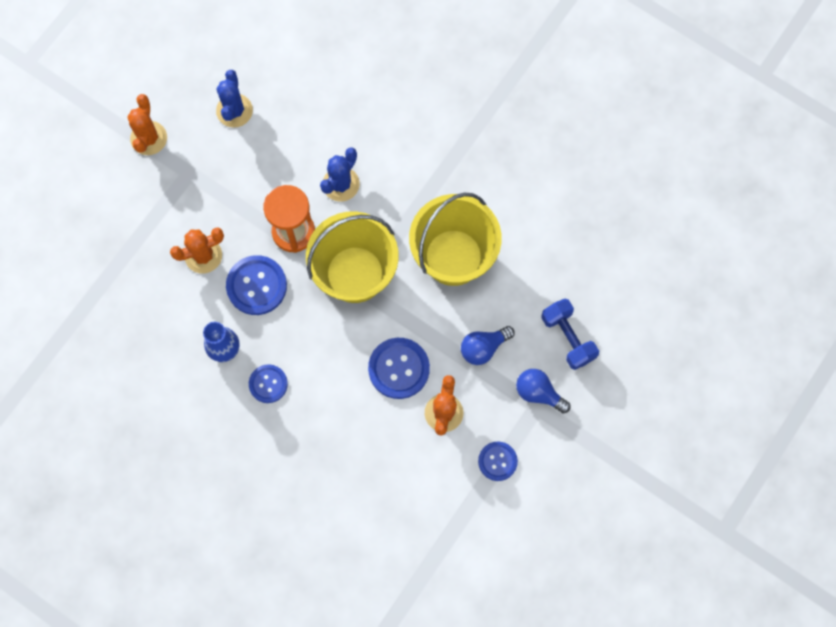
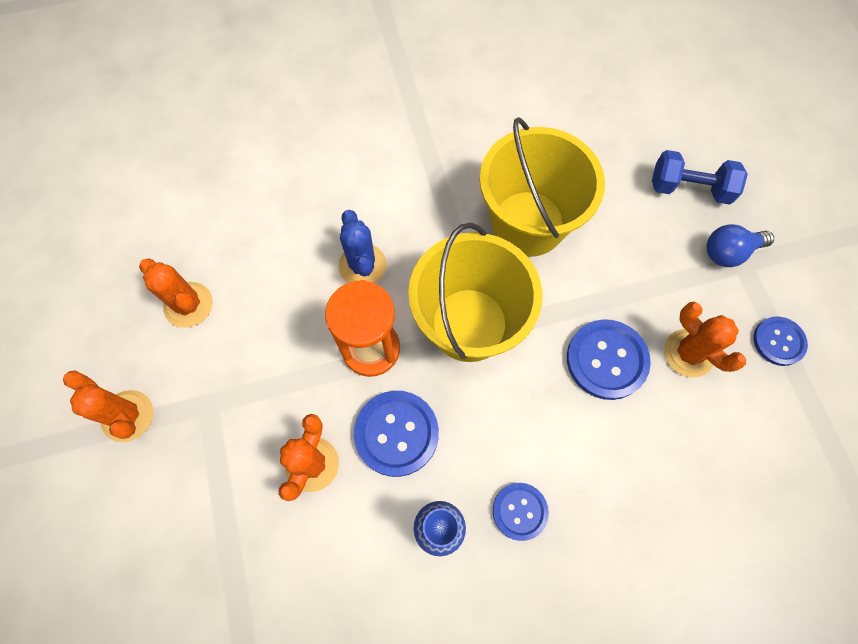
camera: 50 degrees left, 5 degrees down
blue cactus [216,70,253,128] -> orange cactus [139,258,213,328]
blue light bulb [461,326,515,365] -> none

